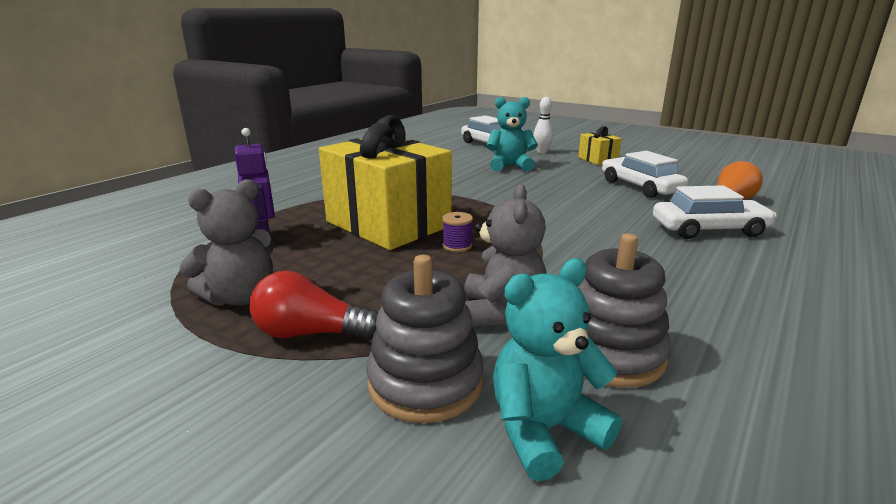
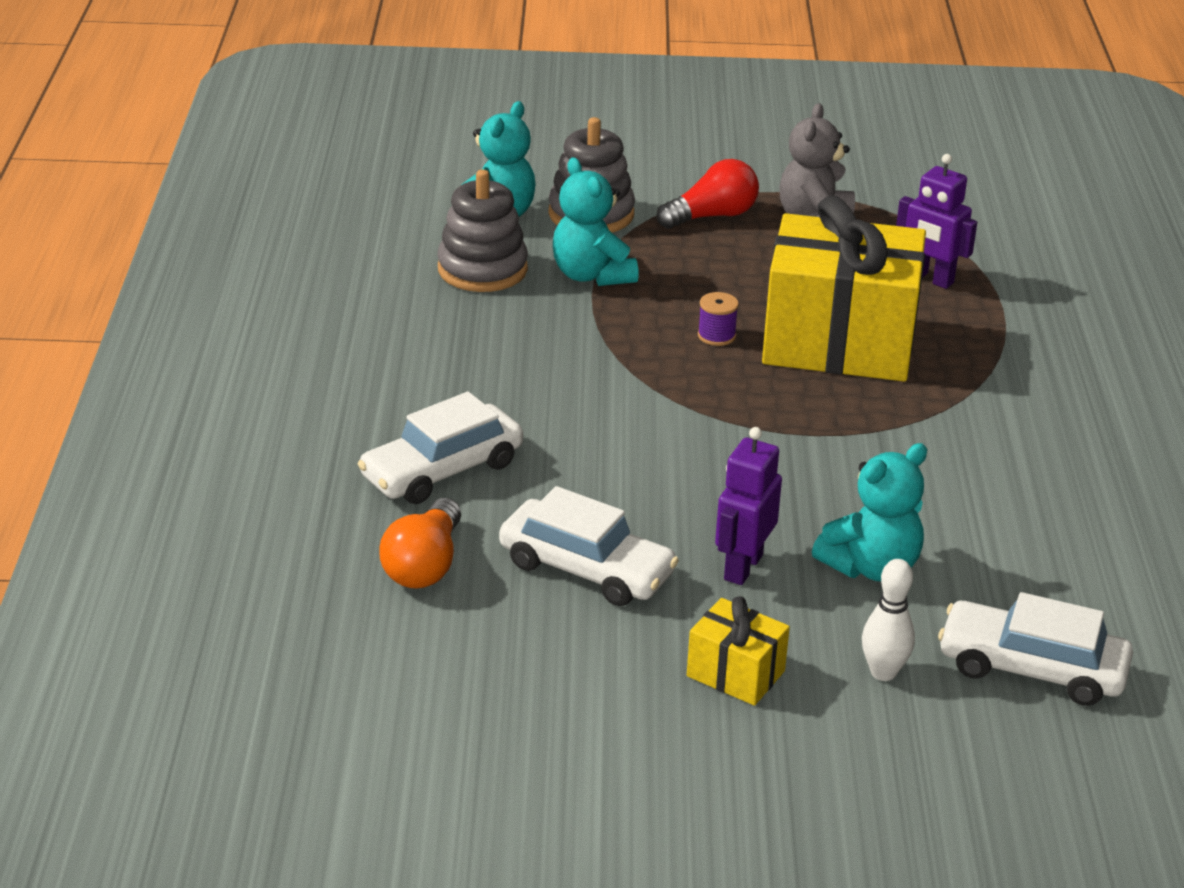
camera: 145 degrees right, 10 degrees up
grey teddy bear [464,184,547,327] -> turquoise teddy bear [553,157,639,286]
none -> purple robot [715,427,782,585]

